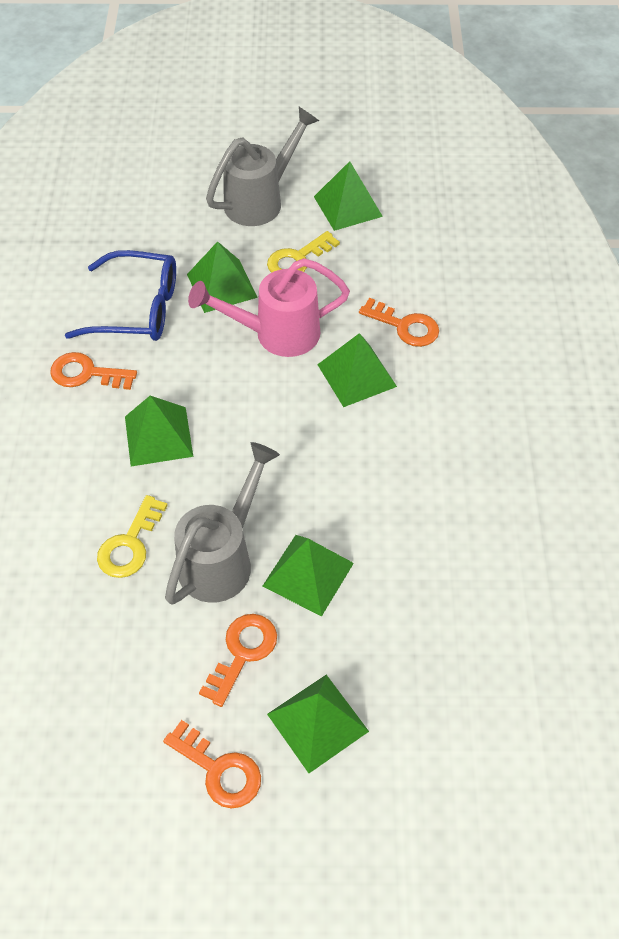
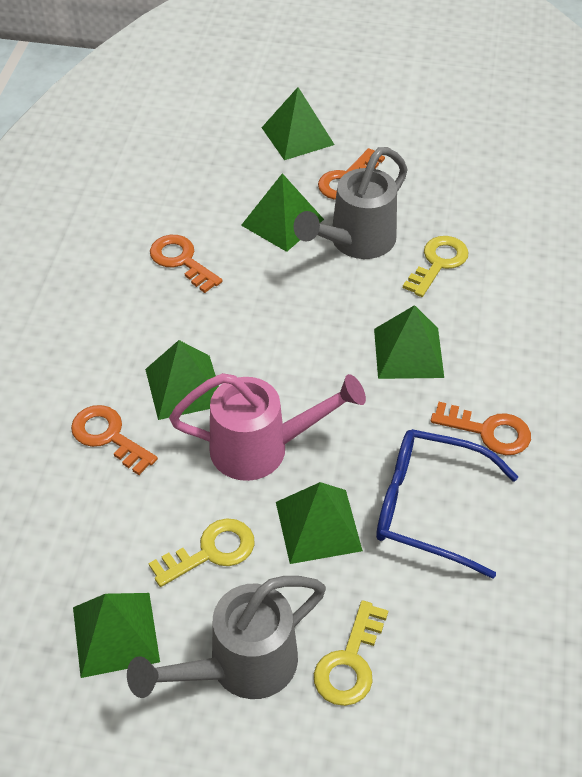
camera: 170 degrees left, 5 degrees down
orange key [163,720,261,808] -> orange key moved to [150,235,222,293]
none -> yellow key [314,600,388,706]

